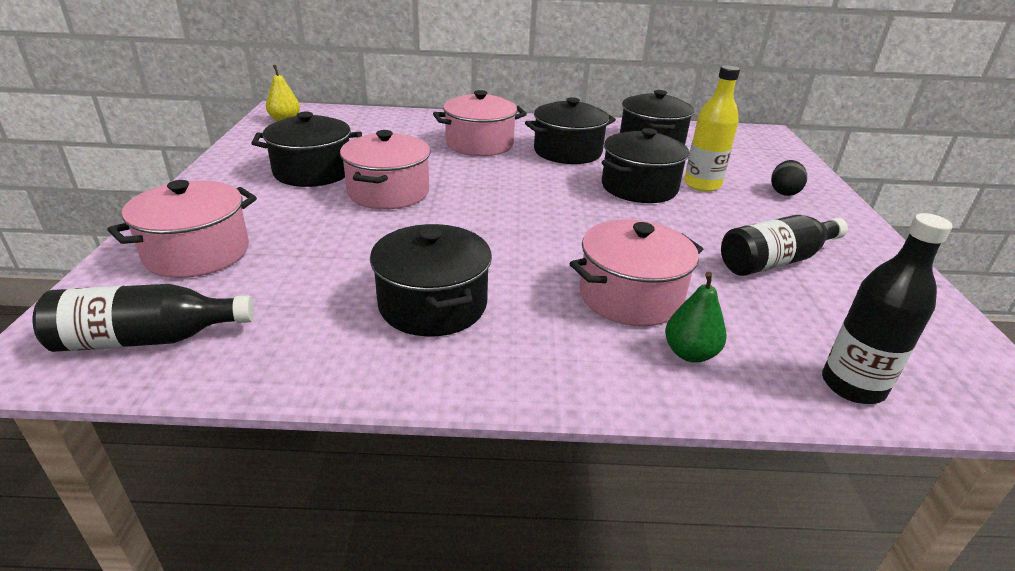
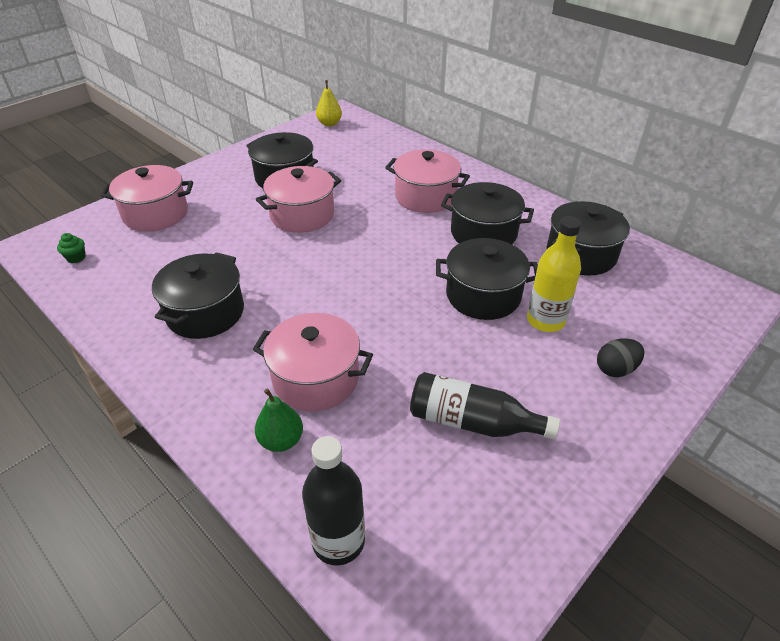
camera: 45 degrees right, 10 degrees up
black bottle [33,284,254,352] -> green cupcake [57,233,85,263]

